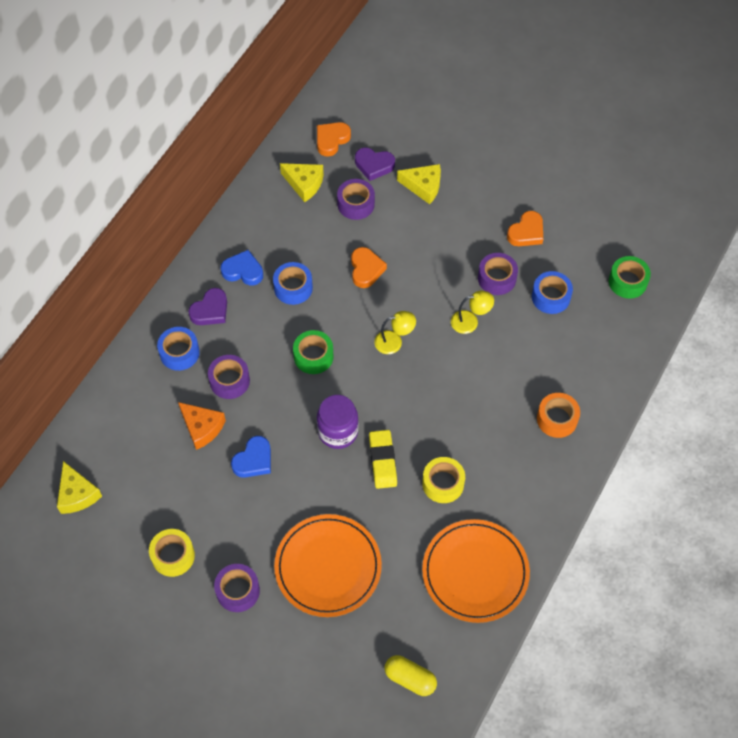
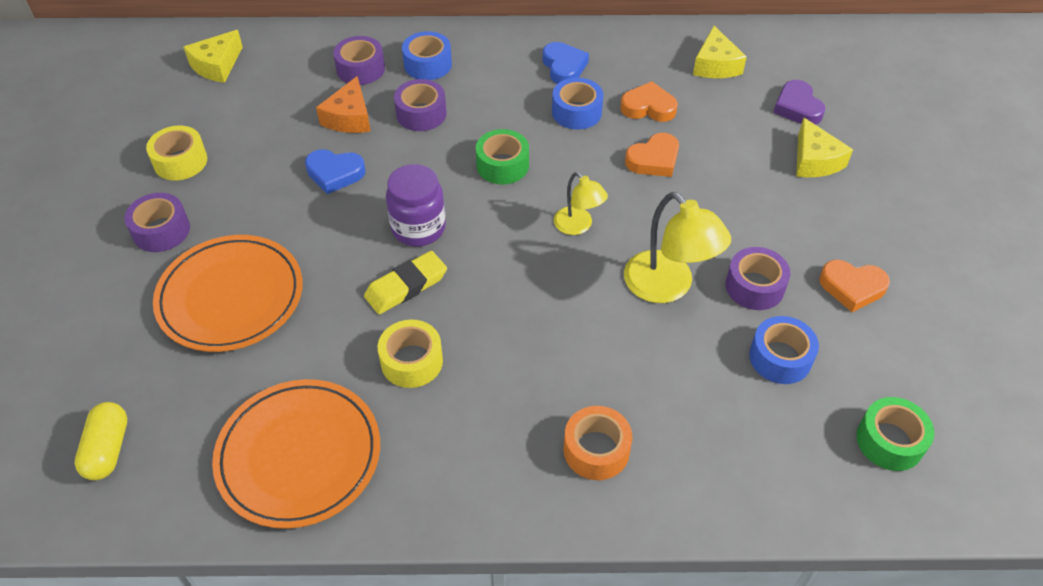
camera: 60 degrees right, 10 degrees down
purple heart [188,288,227,325] -> none
orange heart [317,122,351,157] -> orange heart moved to [620,81,678,122]
purple tape [337,179,375,220] -> purple tape moved to [333,36,385,85]
yellow lamp [451,291,494,334] -> yellow lamp [624,192,731,303], size x1.69

